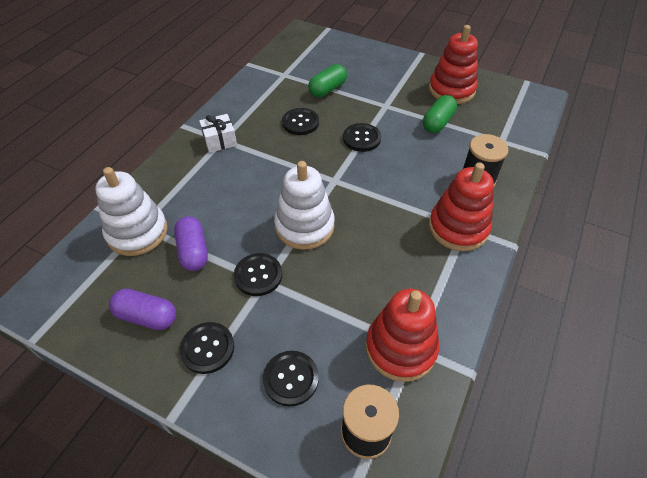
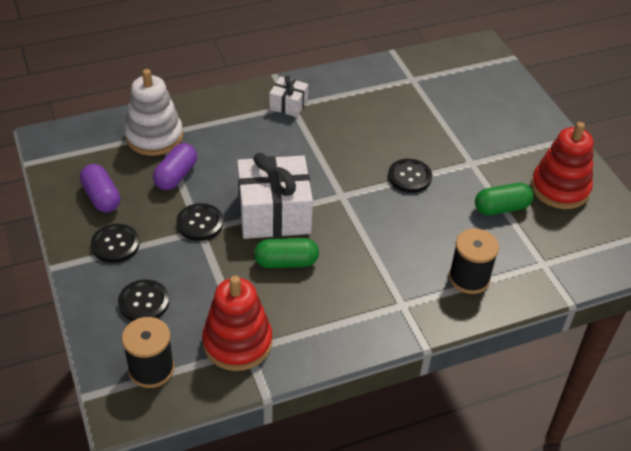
camera: 40 degrees right, 5 degrees down
white stacking toy [274,161,335,250] -> white gift [237,153,313,239]
black button [282,108,319,135] -> none
green capsule [308,64,347,97] -> green capsule moved to [254,238,319,268]
red stacking toy [429,162,494,251] -> none

